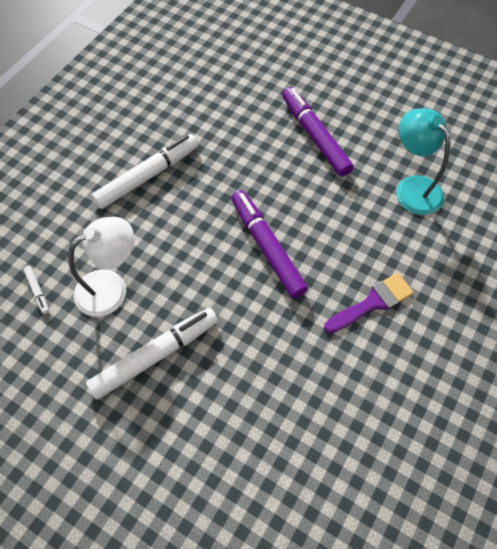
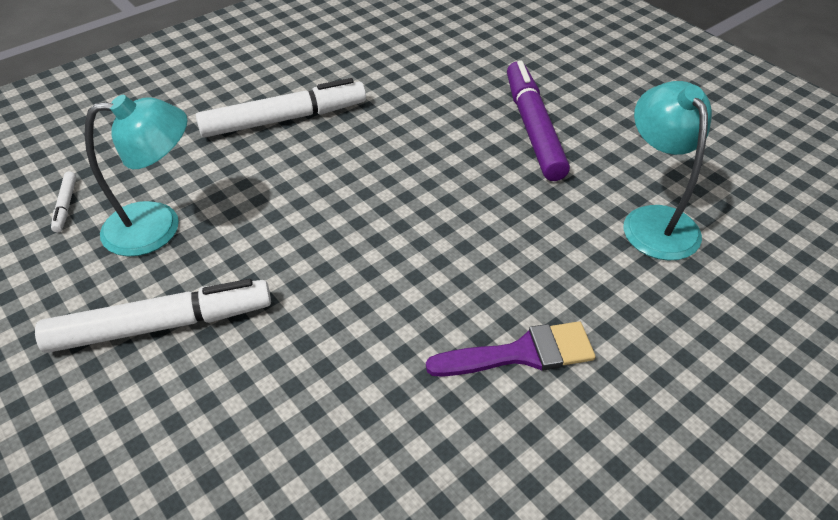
camera: 20 degrees right, 15 degrees down
white lamp [68,217,134,317] -> turquoise lamp [85,95,188,256]
purple marker [231,190,308,298] -> none

